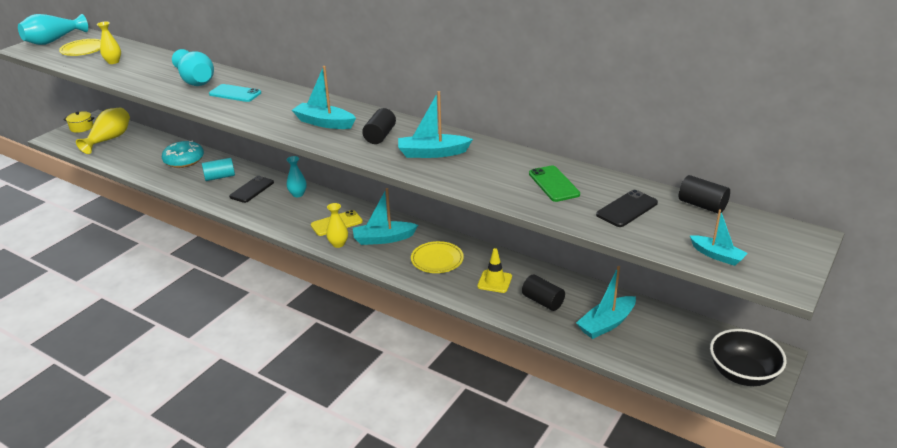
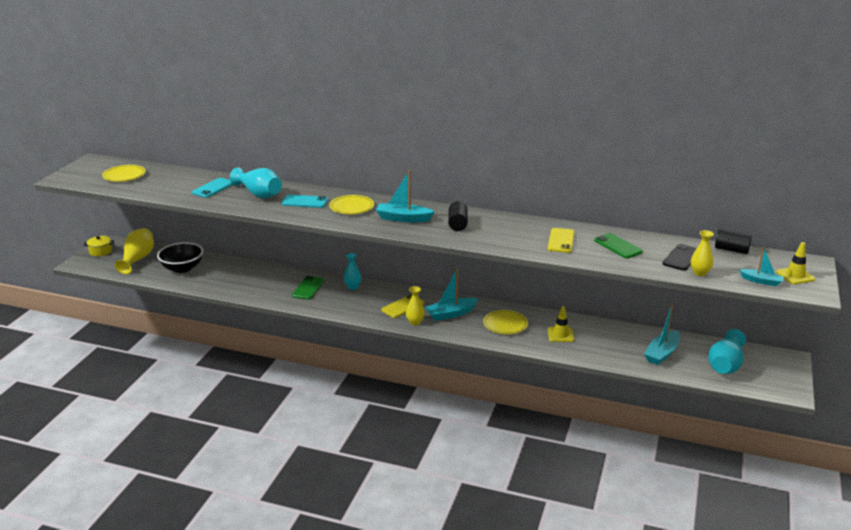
camera: 15 degrees left, 5 degrees down
turquoise vase [18,14,88,45] -> turquoise vase moved to [708,329,746,374]
yellow vase [97,22,121,64] -> yellow vase moved to [691,230,714,276]
turquoise donut [162,141,204,168] -> none
turquoise cylinder [202,158,235,181] -> none
black phone [229,176,274,203] -> green phone [292,276,324,299]
turquoise boat [398,91,473,158] -> none
black cylinder [522,275,565,311] -> none
black bowl [710,329,787,386] -> black bowl moved to [157,242,203,273]
none -> turquoise phone [192,178,233,198]
none -> yellow plate [329,195,374,214]
none -> yellow phone [548,228,575,253]
none -> yellow traffic cone [776,242,815,284]

